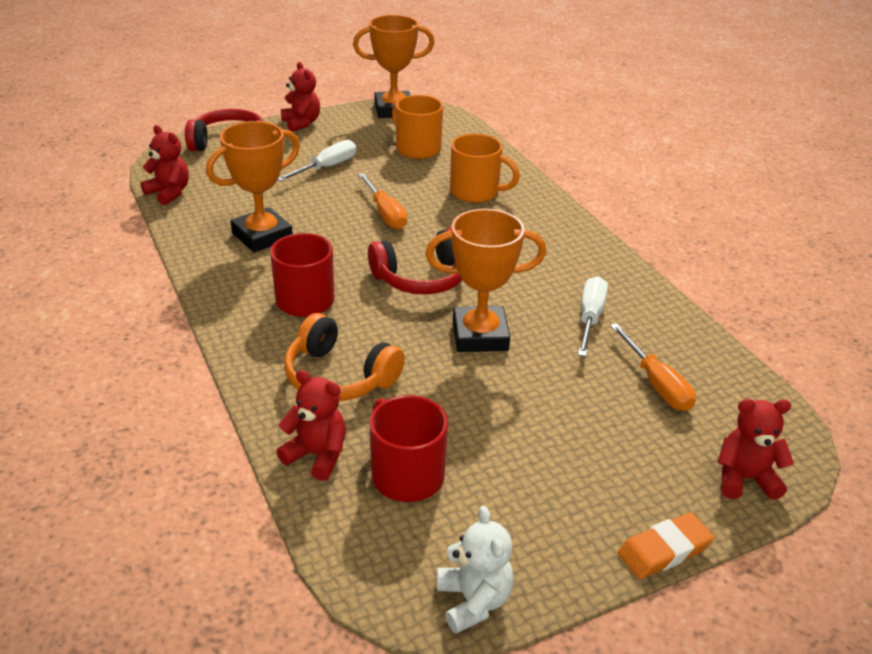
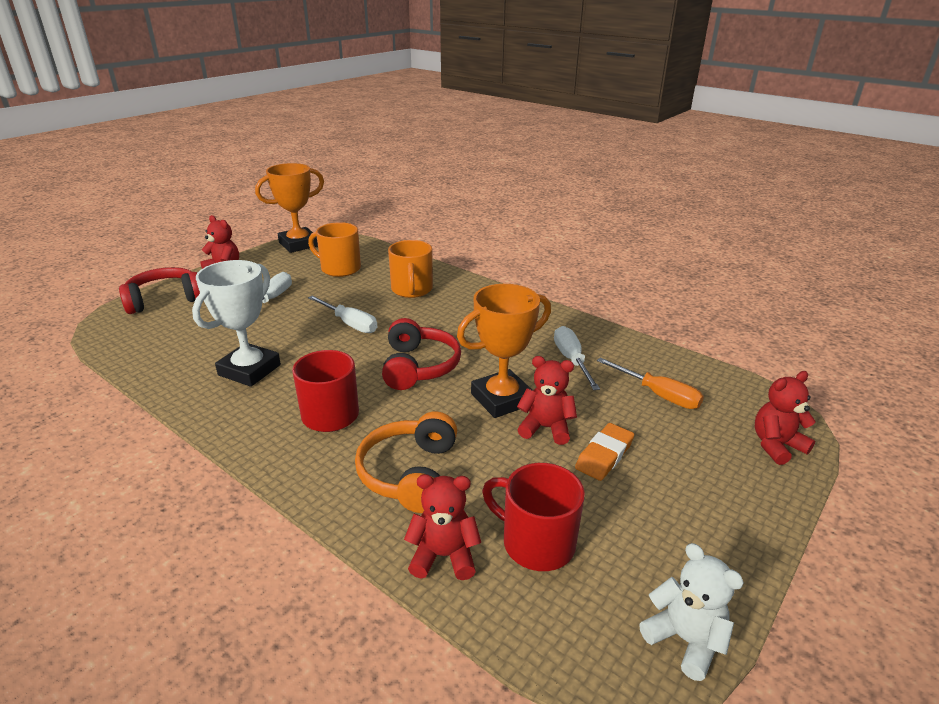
camera: 25 degrees left, 5 degrees down
red teddy bear [141,125,189,205] -> red teddy bear moved to [517,356,577,445]
orange trophy [206,121,300,252] -> white trophy [192,260,281,387]
orange headphones [284,313,405,401] -> orange headphones turned 90 degrees clockwise [355,412,457,513]
orange screwdriver [358,173,407,229] -> white screwdriver [308,295,377,333]
red headphones [368,228,462,295] -> red headphones turned 45 degrees counterclockwise [382,318,461,390]
orange mug [450,134,520,203] -> orange mug turned 90 degrees clockwise [388,240,433,298]
orange eraser [618,512,714,579] -> orange eraser moved to [575,423,634,481]

